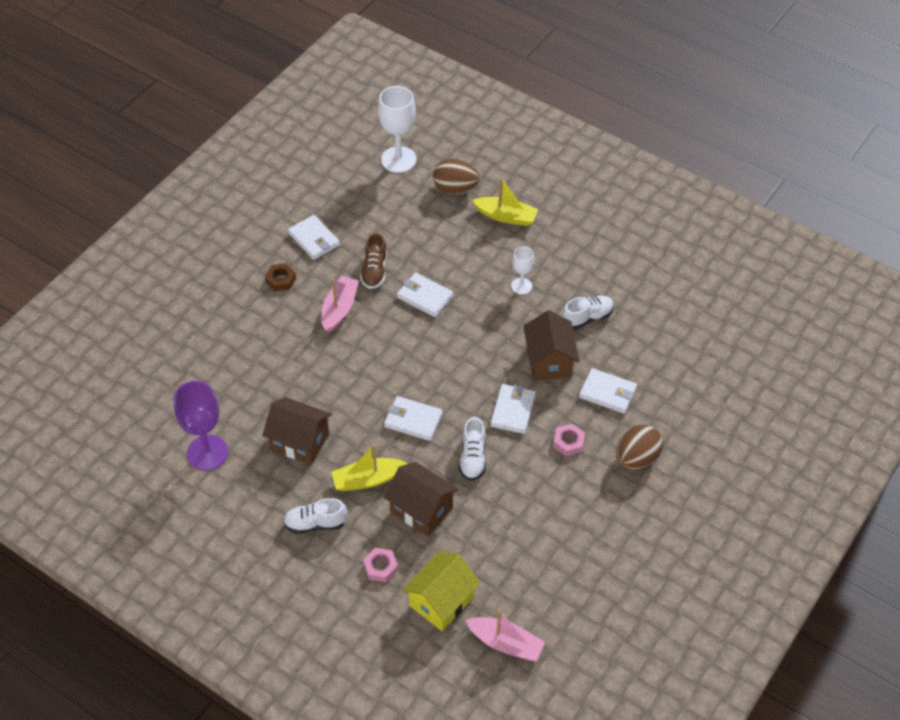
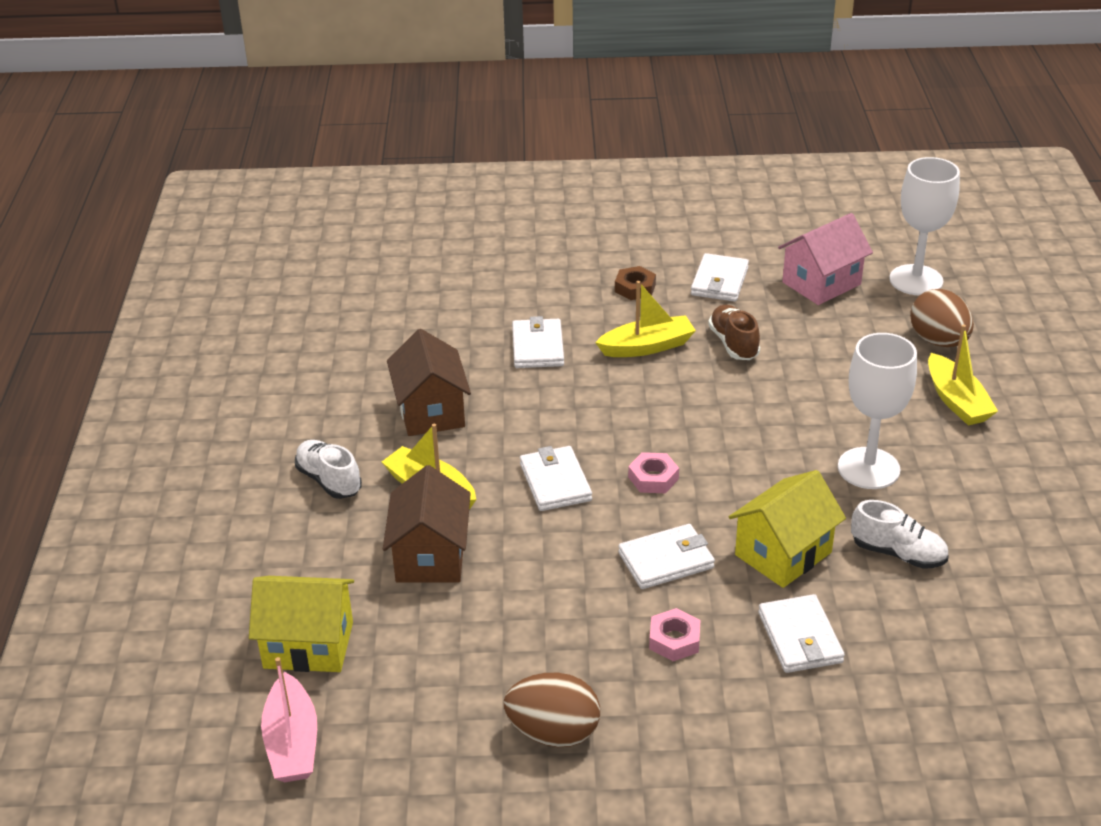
camera: 55 degrees right, 15 degrees down
purple goblet [173,381,228,471] -> none
pink boat [321,276,359,333] -> yellow boat [595,281,696,357]
brown shoe [360,233,387,289] -> brown shoe turned 105 degrees clockwise [708,305,760,360]
pink nut [363,548,398,582] -> pink nut moved to [628,452,679,494]
white wallet [397,272,453,317] -> white wallet moved to [512,316,564,368]
white shoe [459,417,486,481] -> none
white goblet [511,246,534,295] -> white goblet [838,333,917,489], size x1.81
brown house [523,310,579,381] -> yellow house [729,470,846,588]
brown egg [616,425,663,470] -> brown egg moved to [504,673,600,747]
none -> pink house [778,213,873,305]

